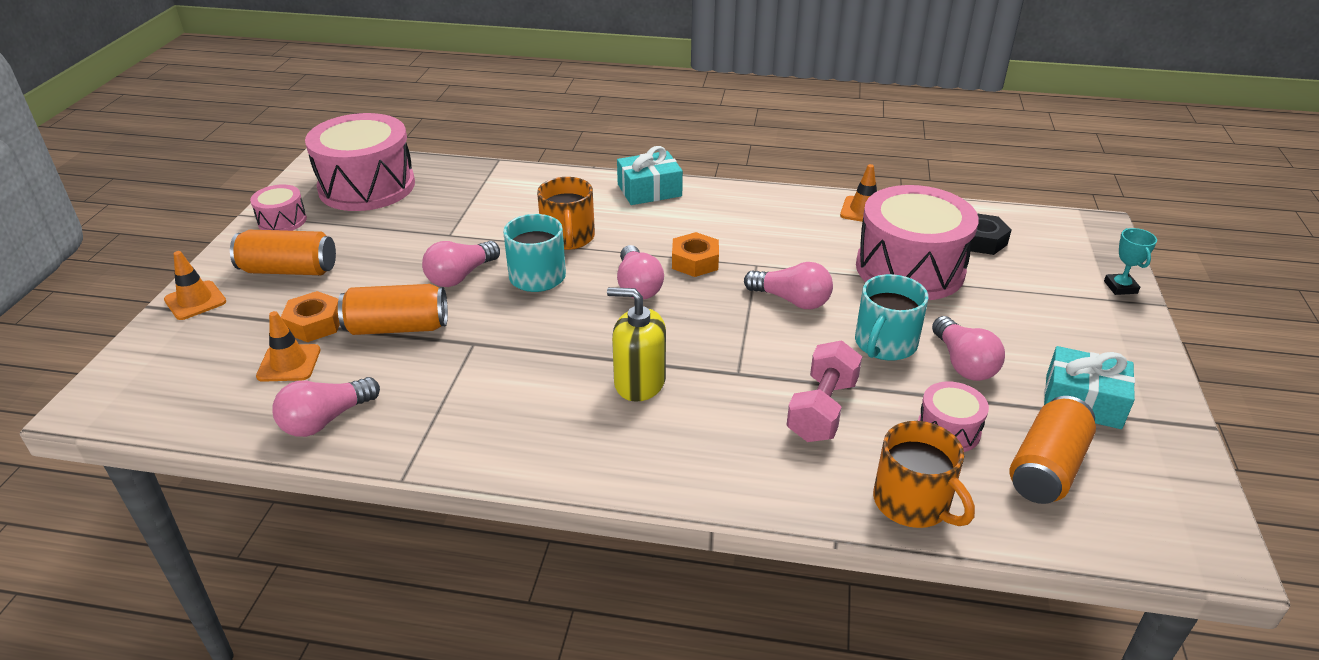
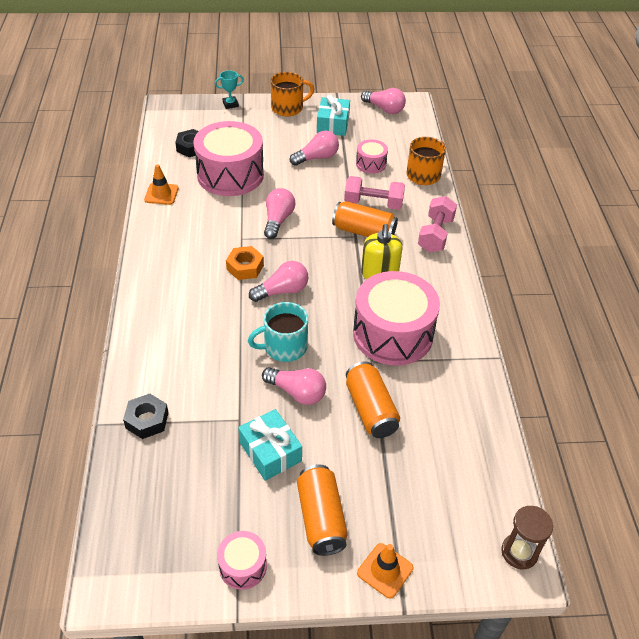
camera: 105 degrees left, 10 degrees up
orange traffic cone [256,311,321,382] -> none
pink light bulb [272,377,380,437] -> pink light bulb moved to [361,88,406,114]
orange nut [281,291,340,342] -> none
pink drum [305,113,415,211] -> pink drum moved to [353,271,440,366]
orange mug [537,177,595,250] -> orange mug moved to [271,72,314,116]
turquoise gift [617,146,683,205] -> turquoise gift moved to [238,409,302,481]
turquoise mug [855,274,928,361] -> none
orange can [1010,396,1096,504] -> orange can moved to [332,201,398,237]
none -> black nut [123,394,169,439]
none -> pink dumbbell [418,196,457,253]
none -> brown hourglass [501,506,553,569]

